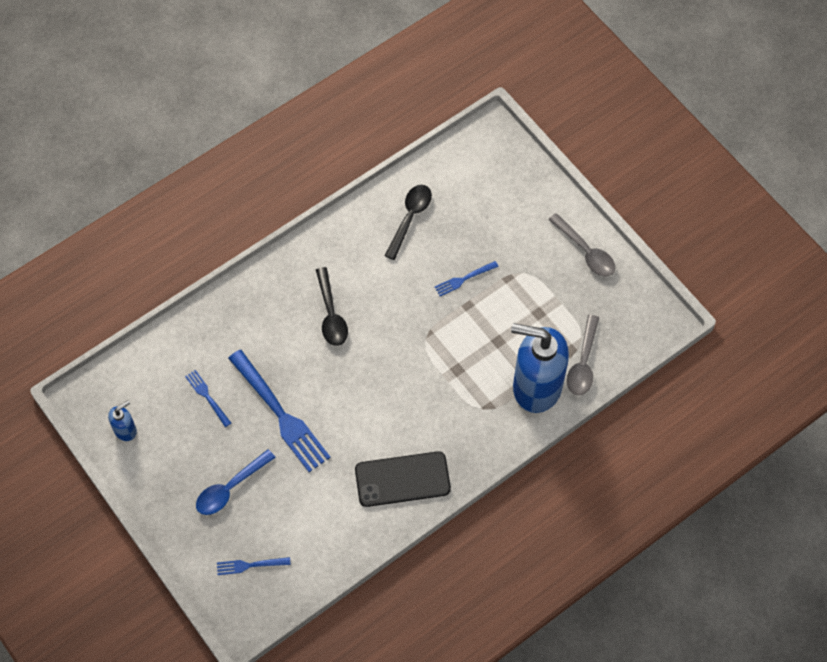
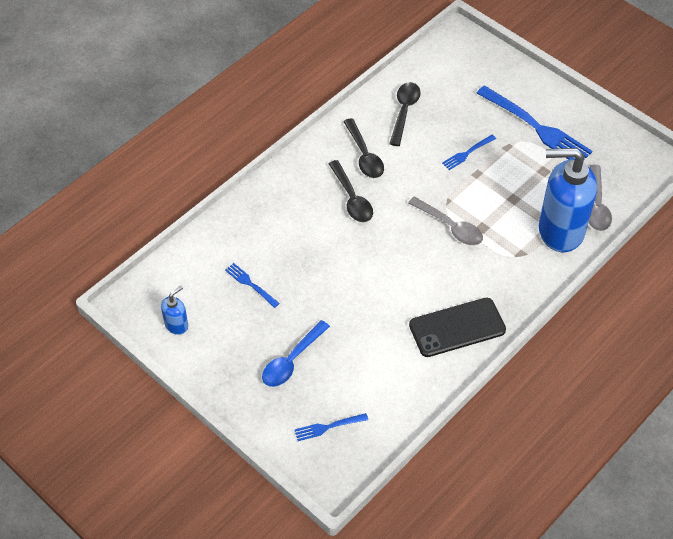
camera: 10 degrees left, 10 degrees down
blue fork [228,350,331,472] -> blue fork moved to [477,85,592,160]
grey spoon [548,213,615,277] -> grey spoon moved to [408,197,483,245]
none -> black spoon [343,118,384,178]

